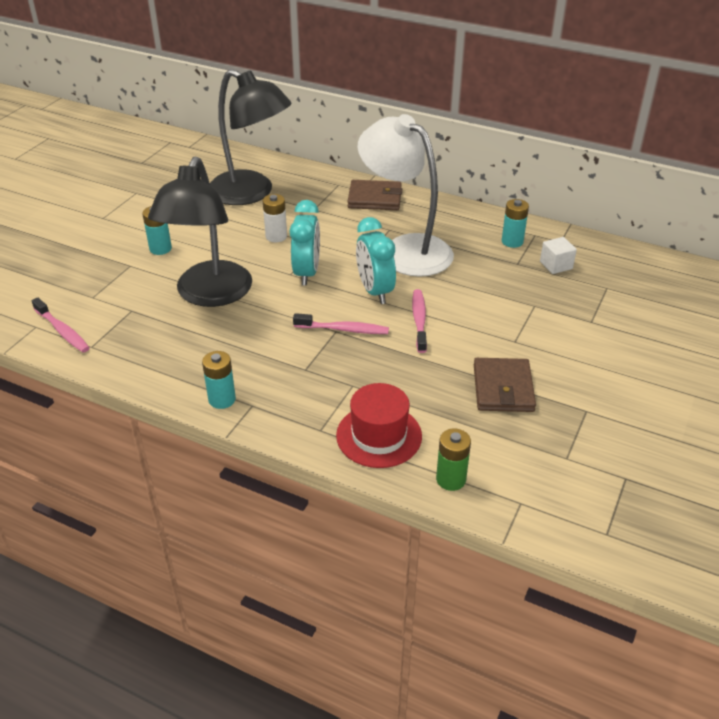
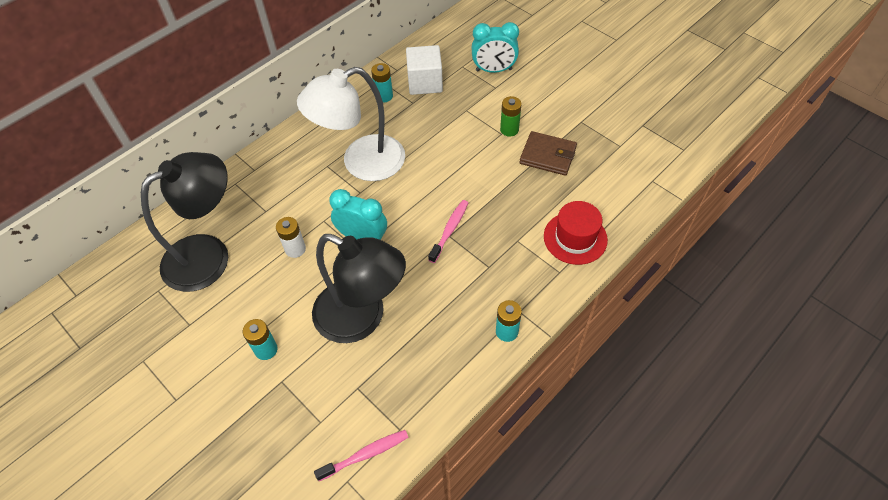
camera: 70 degrees left, 15 degrees up
brown wallet [347,180,402,210] -> none
turquoise clock [356,217,396,304] -> turquoise clock moved to [471,22,519,73]
pink toothbrush [412,289,427,353] -> none
green battery [436,429,471,491] -> green battery moved to [500,96,522,137]
white cube [540,237,577,274] -> white cube [406,45,443,95], size x1.73

